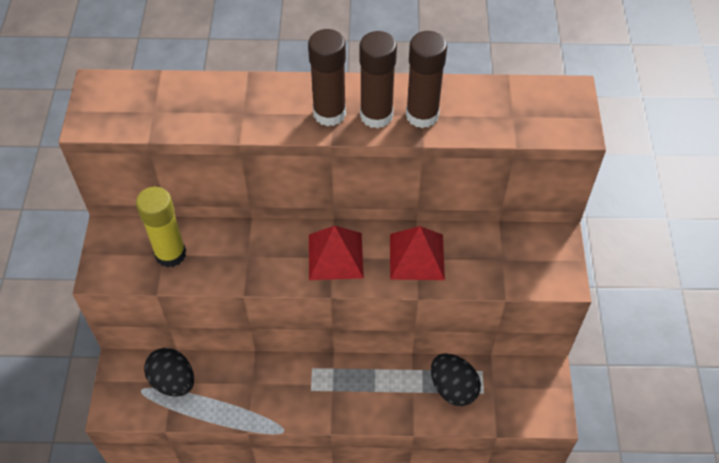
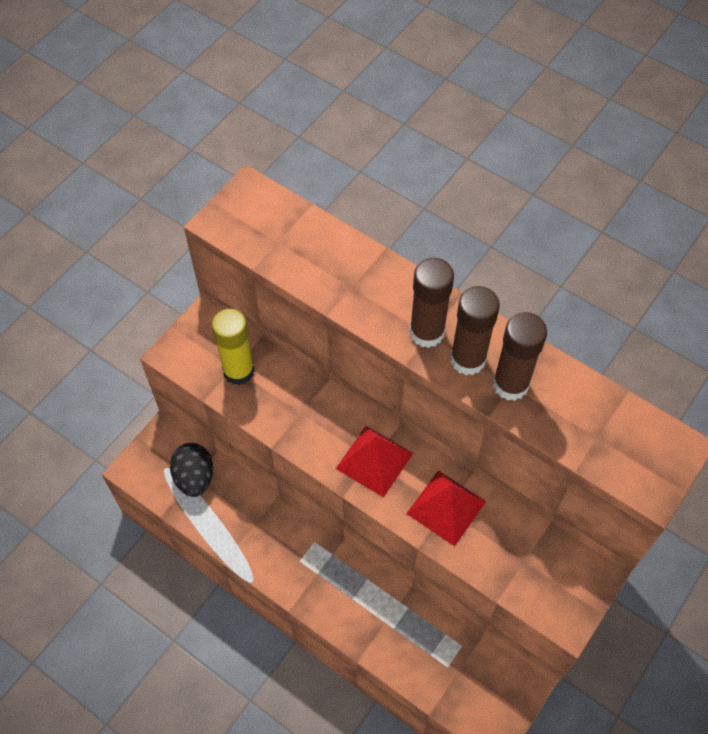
camera: 35 degrees right, 5 degrees up
black egg [431,353,481,406] -> none

